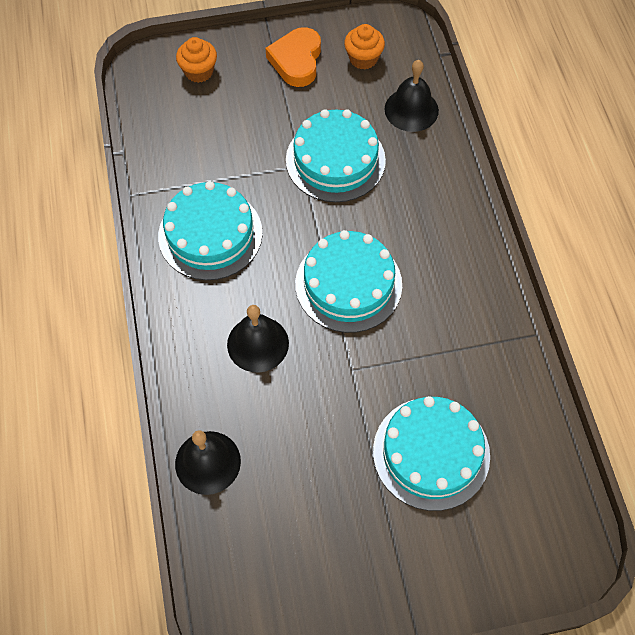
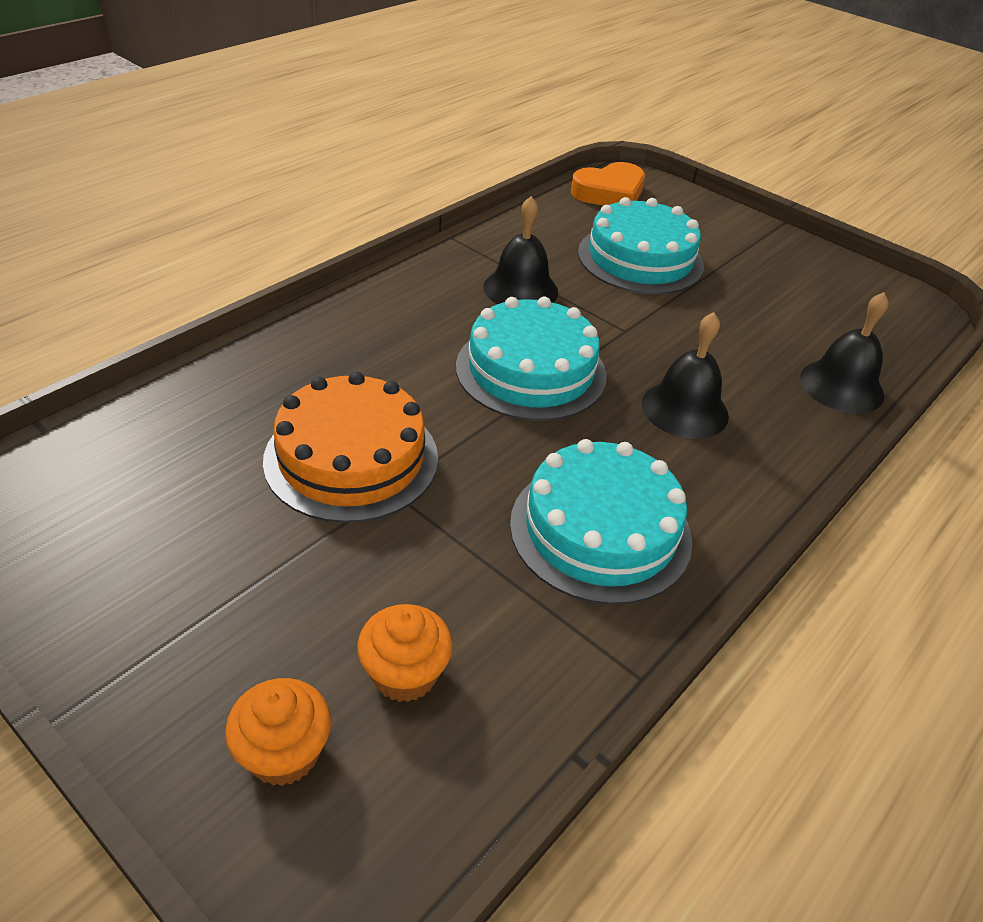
camera: 130 degrees left, 20 degrees down
orange heart [265,27,321,87] -> orange heart moved to [571,162,645,206]
turquoise cake [286,110,386,202] -> orange cake [263,372,438,523]
orange cupcake [344,24,385,70] -> orange cupcake moved to [357,604,453,702]
black bell [384,60,439,132] -> black bell moved to [483,196,558,304]

